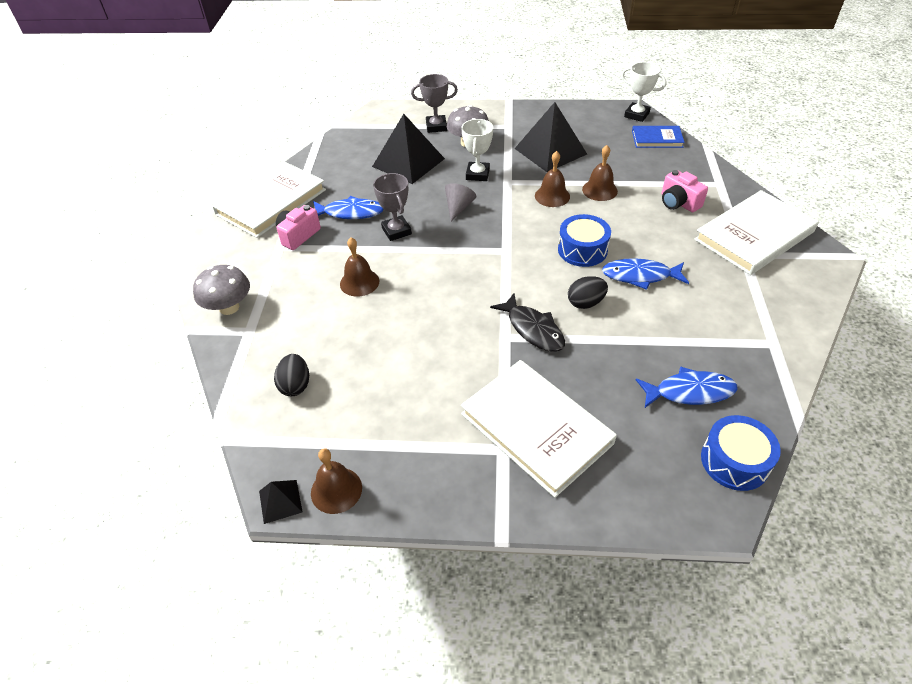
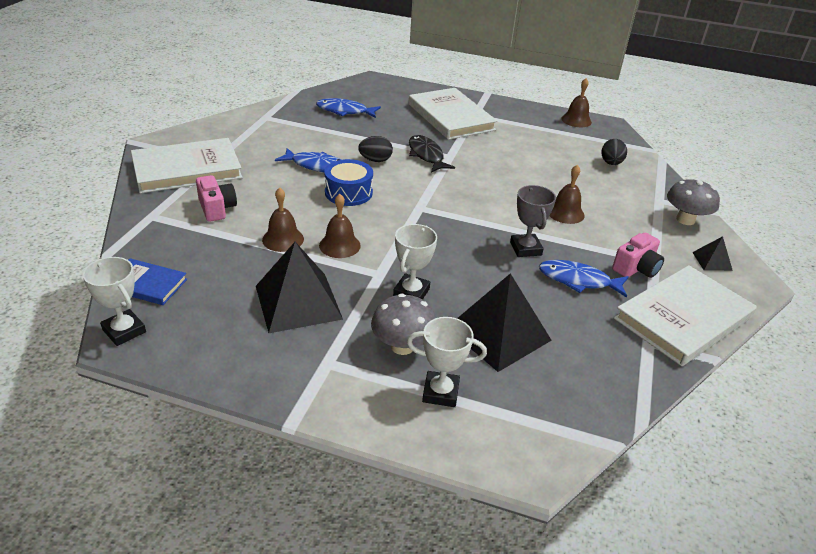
camera: 170 degrees left, 10 degrees down
black pyramid [259,480,303,524] -> black pyramid moved to [692,236,733,271]
grey trophy [411,74,458,133] -> white trophy [407,317,487,407]
grey cone [445,183,476,221] -> none
blue drum [701,415,781,491] -> none

